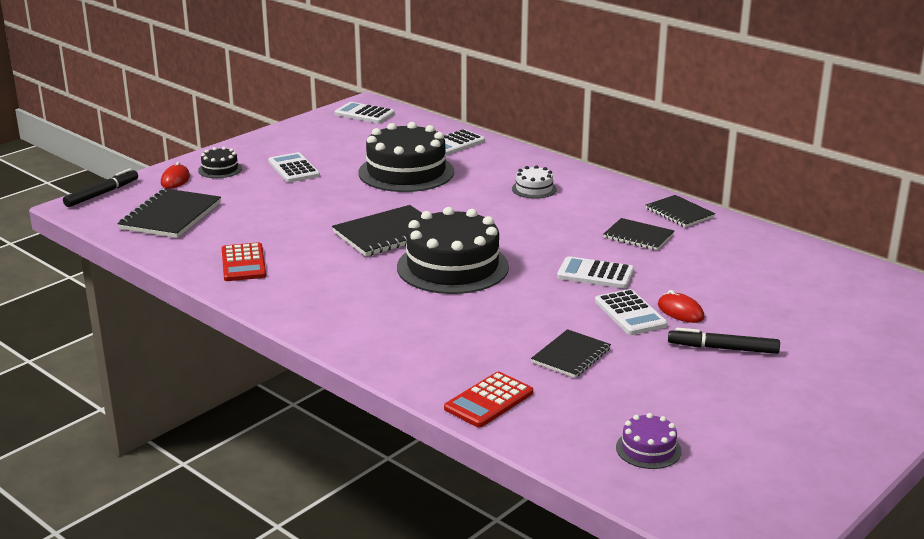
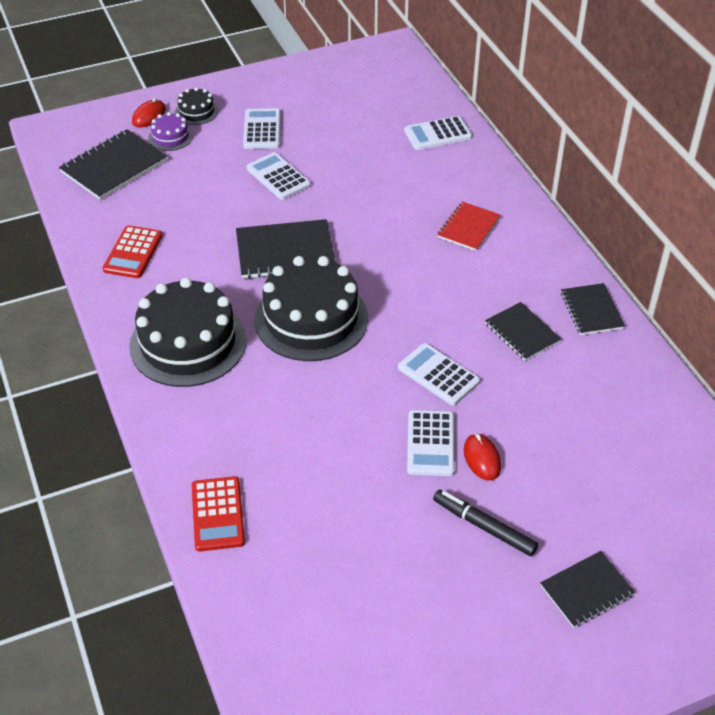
camera: 25 degrees right, 20 degrees up
black marker [63,169,138,207] -> none
white calculator [334,102,395,123] -> white calculator moved to [246,152,311,200]
black cake [358,122,454,192] -> black cake moved to [129,278,246,387]
red calculator [444,372,533,428] -> red calculator turned 75 degrees counterclockwise [192,476,245,551]
white cake [512,165,557,199] -> red notebook [437,201,500,251]
black notebook [531,329,611,378] -> black notebook moved to [540,551,635,628]
purple cake [616,413,682,469] -> purple cake moved to [148,112,193,151]

